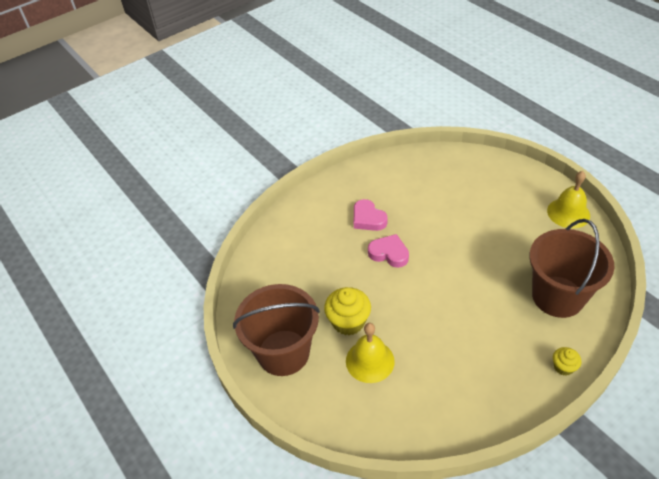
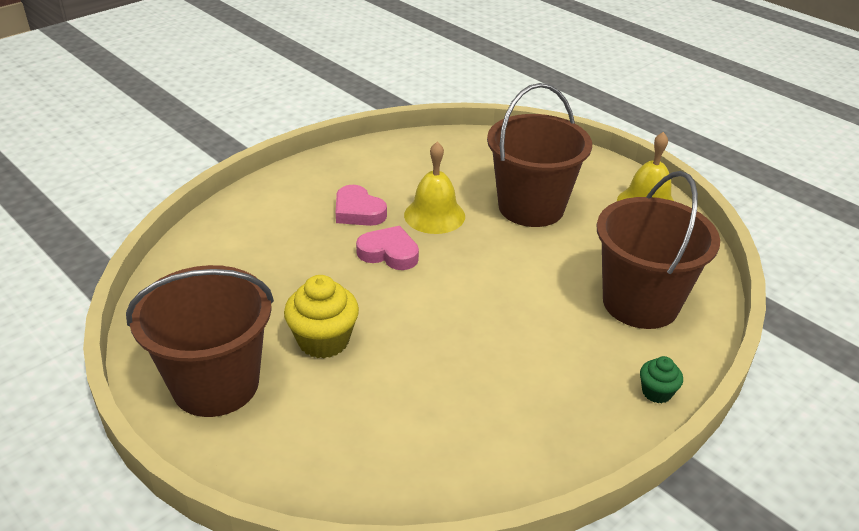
camera: 10 degrees left, 10 degrees down
yellow bell [346,323,395,383] -> yellow bell moved to [404,142,465,234]
yellow cupcake [553,347,581,376] -> green cupcake [640,356,683,403]
none -> brown bucket [487,83,592,227]

